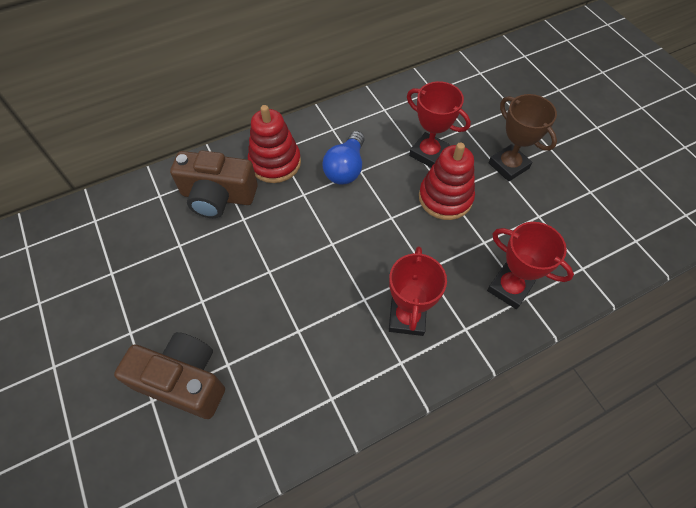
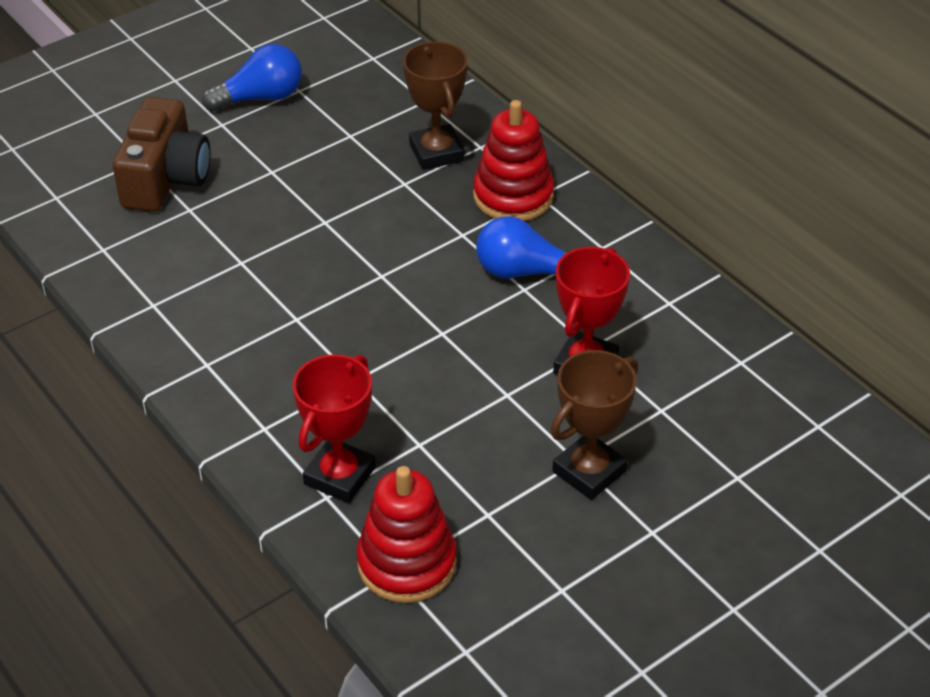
camera: 80 degrees right, 15 degrees down
brown camera [170,150,258,218] -> brown trophy [403,41,468,170]
red trophy [389,246,447,336] -> none
red stacking toy [419,142,475,220] -> red stacking toy moved to [356,466,457,603]
none -> blue light bulb [202,44,302,111]

